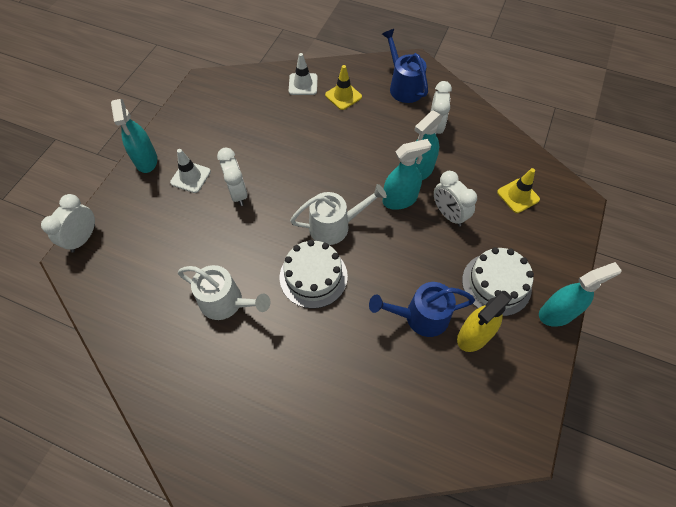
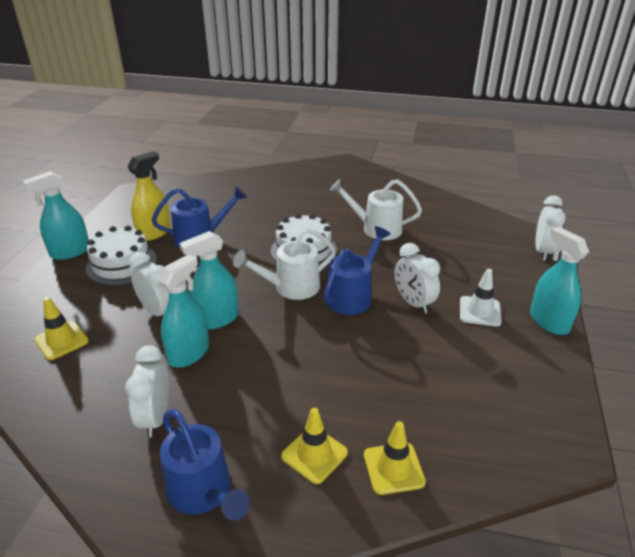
camera: 170 degrees right, 25 degrees down
white traffic cone [289,53,318,95] -> yellow traffic cone [364,421,426,495]
none -> blue watering can [323,226,390,315]

